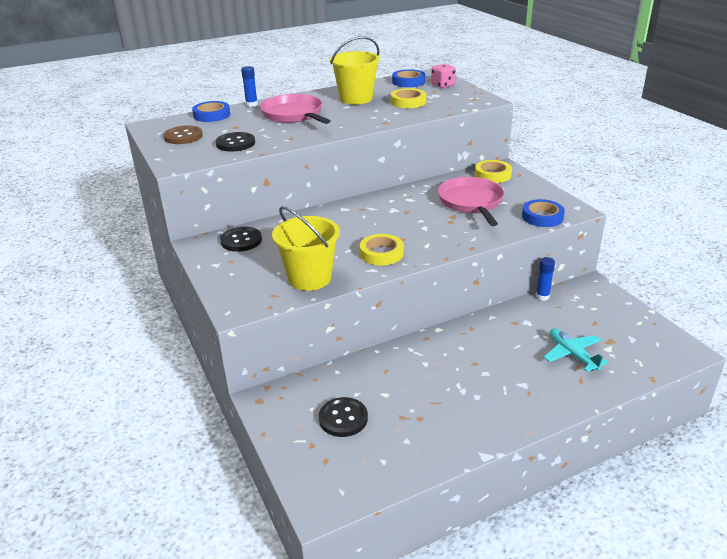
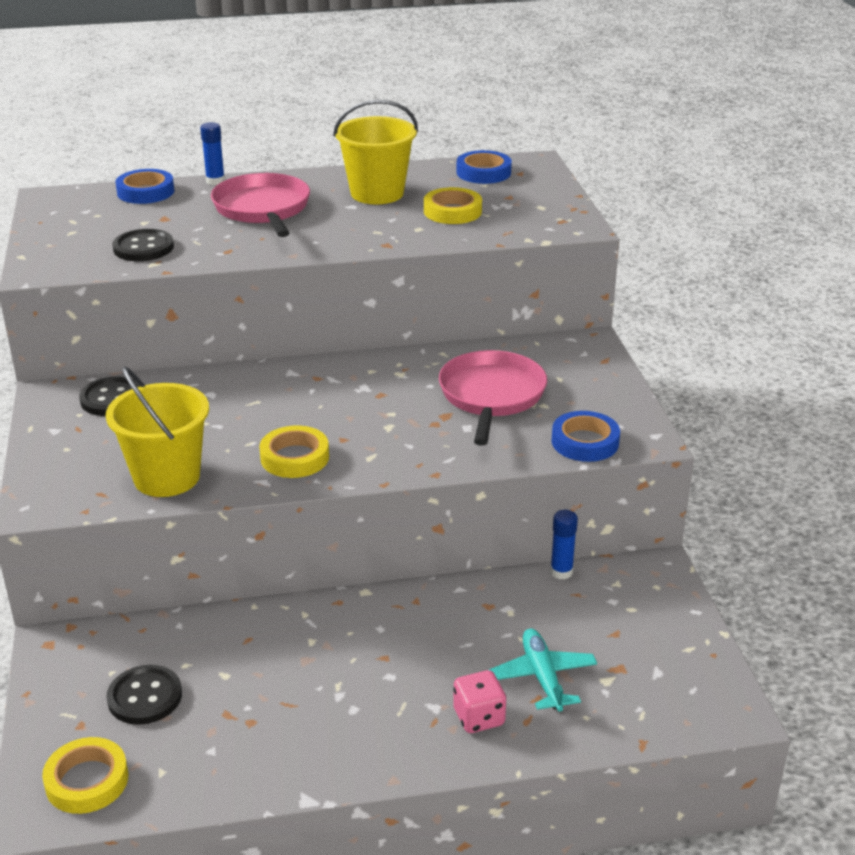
camera: 15 degrees right, 0 degrees up
brown button [163,125,203,144] -> none
pink dice [431,64,456,88] -> pink dice moved to [453,670,506,733]
yellow tape [475,160,512,183] -> yellow tape moved to [42,737,128,814]

